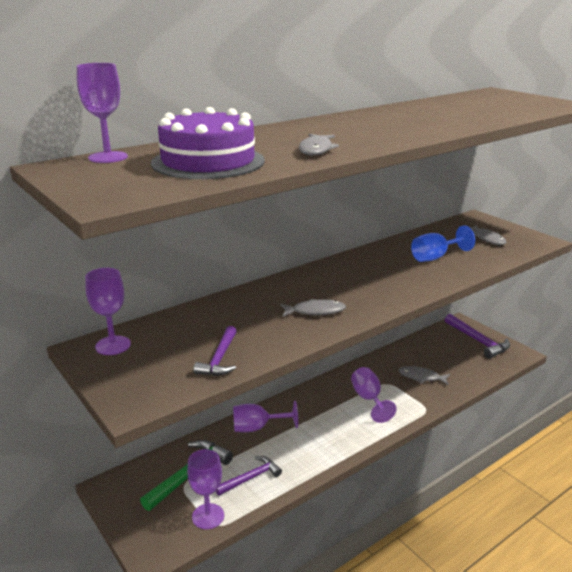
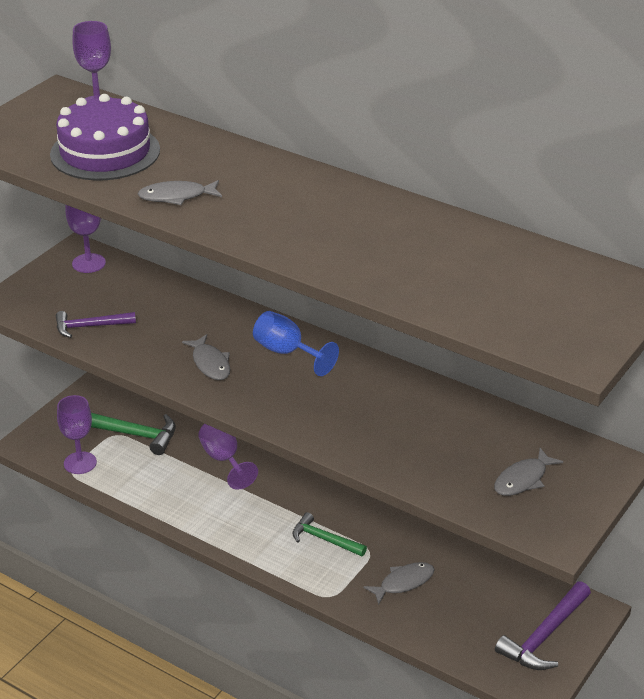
camera: 70 degrees right, 10 degrees up
purple hammer [216,456,282,496] -> none
purple goblet [351,367,397,423] -> green hammer [292,512,367,556]
grey fish [399,366,450,385] -> grey fish turned 60 degrees clockwise [363,562,435,605]
blue goblet [411,225,475,262] -> blue goblet moved to [253,311,339,376]

